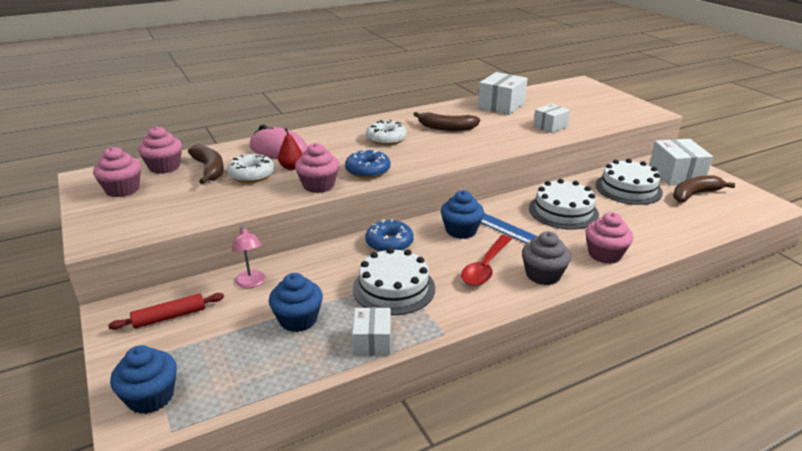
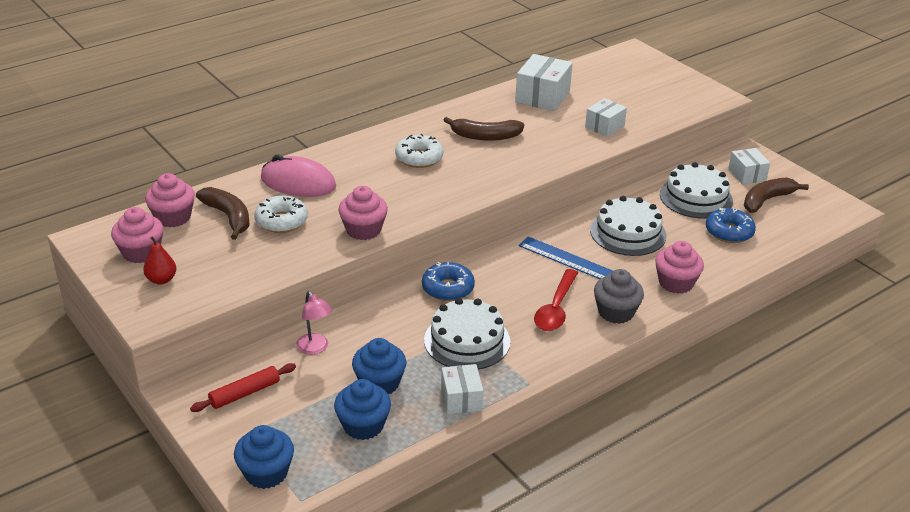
camera: 10 degrees left, 5 degrees up
red pear [278,128,303,170] -> red pear moved to [143,236,176,285]
blue donut [345,149,391,179] -> blue donut moved to [706,208,756,243]
blue cupcake [441,190,484,239] -> blue cupcake moved to [334,379,391,440]
white box [649,139,713,186] -> white box [728,148,770,184], size x0.63

